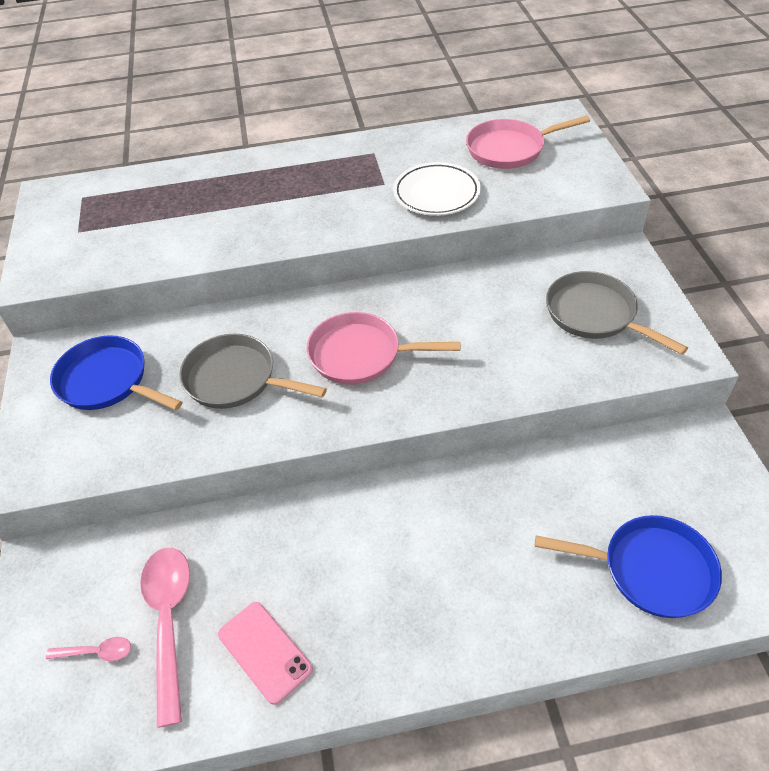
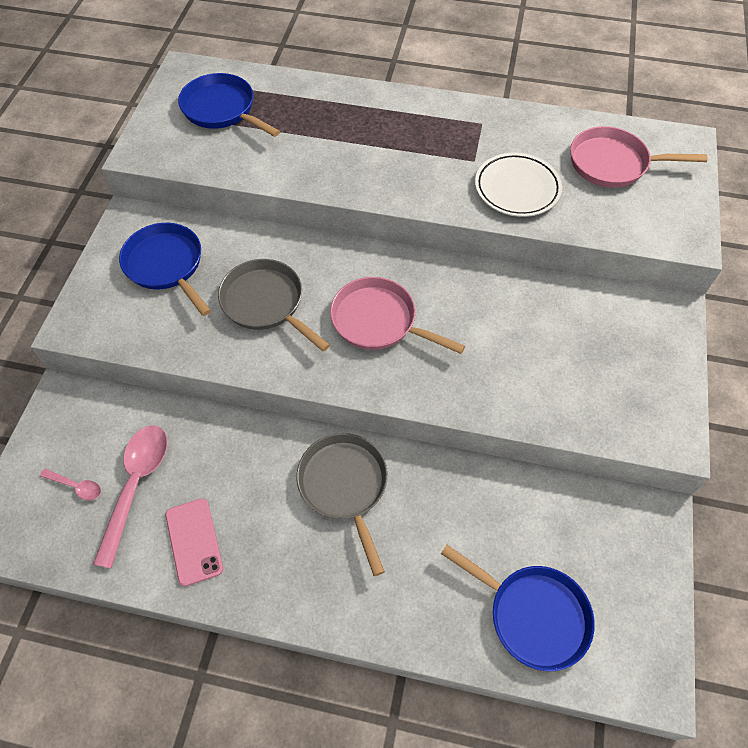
camera: 20 degrees right, 10 degrees up
grey pan [546,271,688,355] -> grey pan moved to [296,433,388,576]
none -> blue pan [178,73,280,137]

